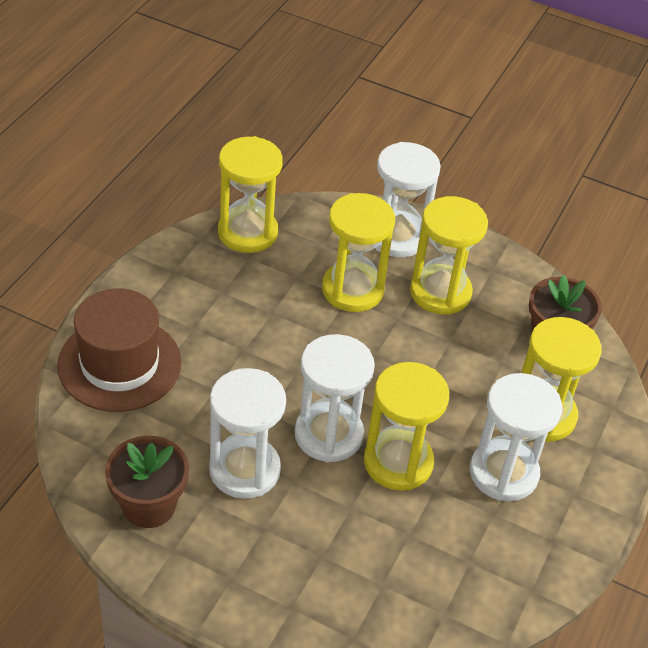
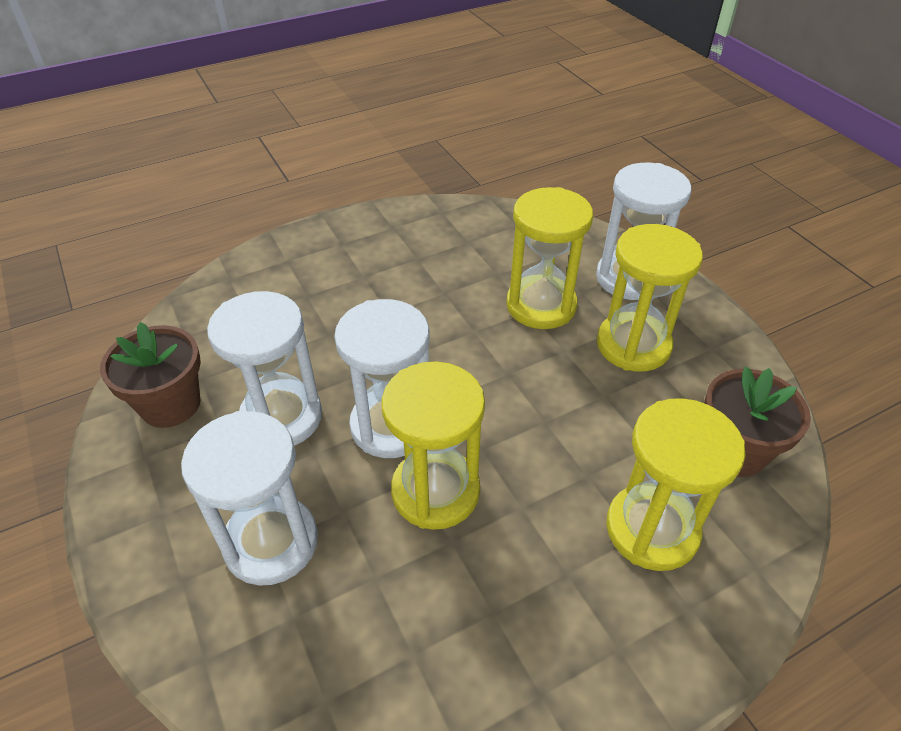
camera: 40 degrees right, 0 degrees up
brown hat [57,288,181,412] -> none
yellow hourglass [218,136,283,253] -> none
white hourglass [470,373,562,501] -> white hourglass moved to [181,411,318,586]

